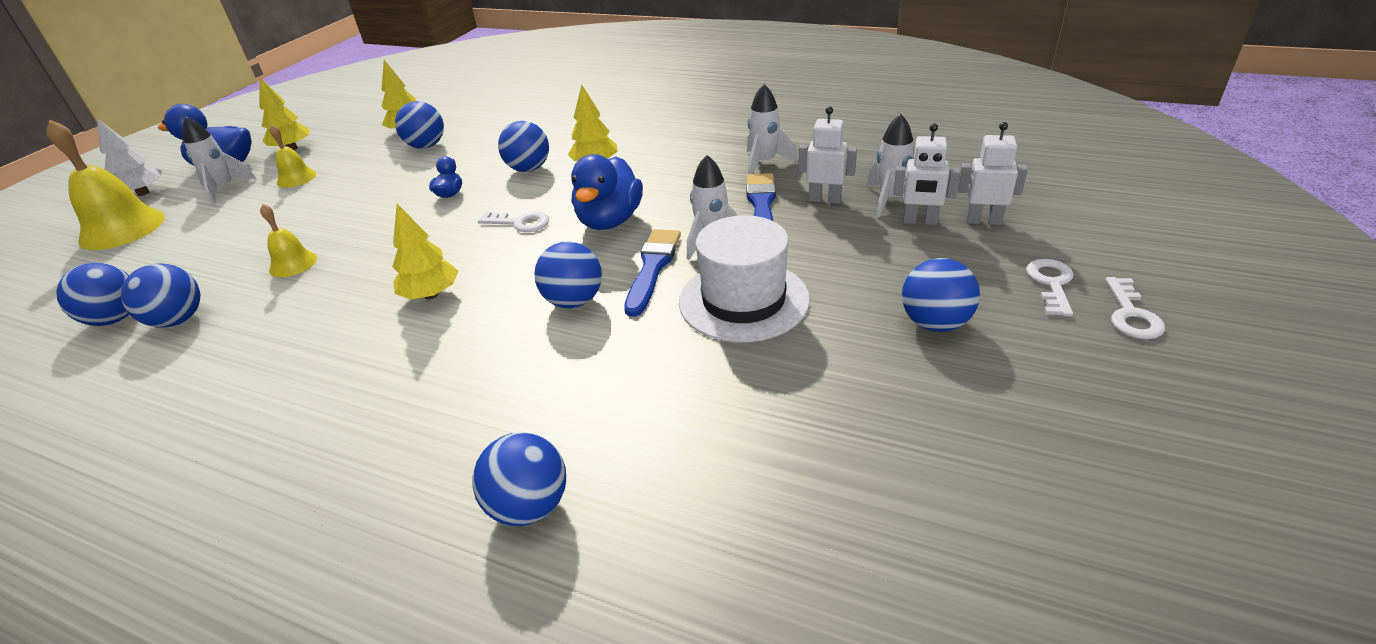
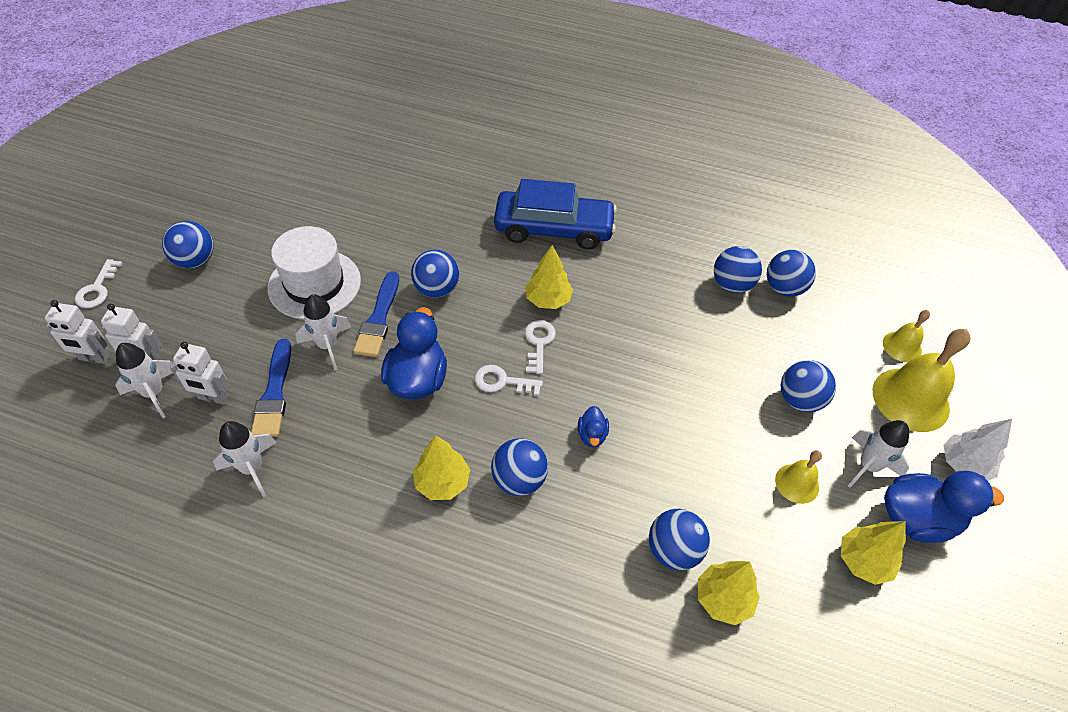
camera: 170 degrees right, 15 degrees up
yellow bell [260,204,317,277] -> yellow bell moved to [883,310,930,362]
blue ball [472,432,566,526] -> blue ball moved to [781,360,836,412]
white key [1105,277,1165,340] -> white key moved to [525,320,556,374]
none -> blue car [494,179,617,250]

